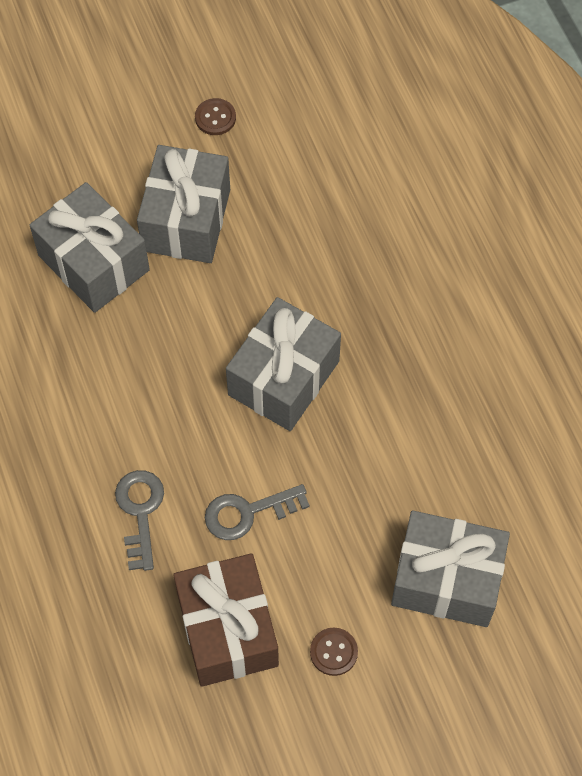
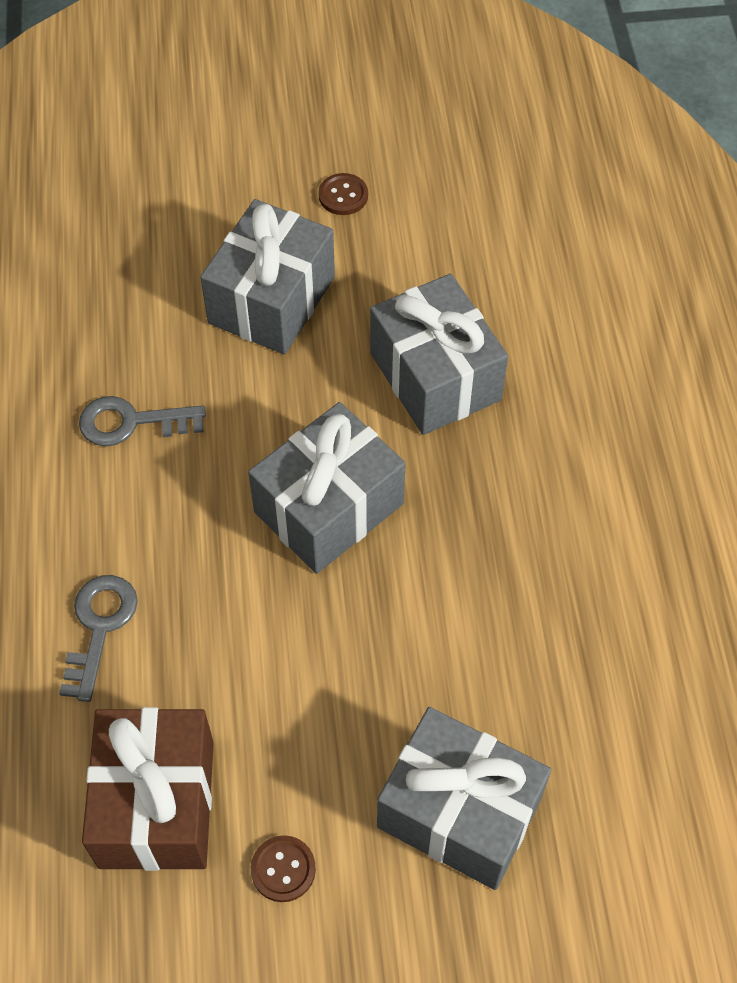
camera: 15 degrees right, 5 degrees down
grey gift [30,182,150,313] -> grey gift moved to [370,274,508,435]
grey key [205,484,310,540] -> grey key moved to [79,396,206,446]

